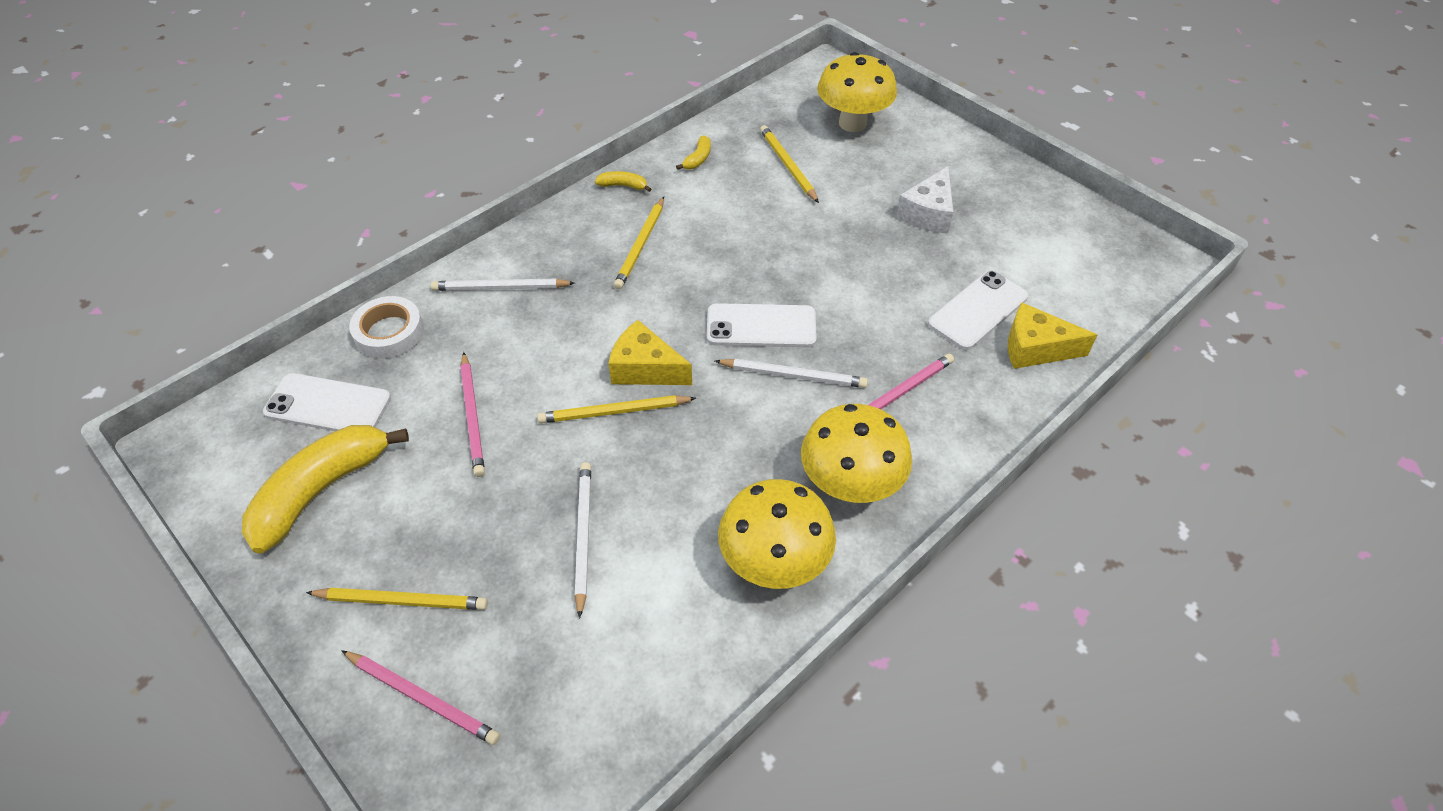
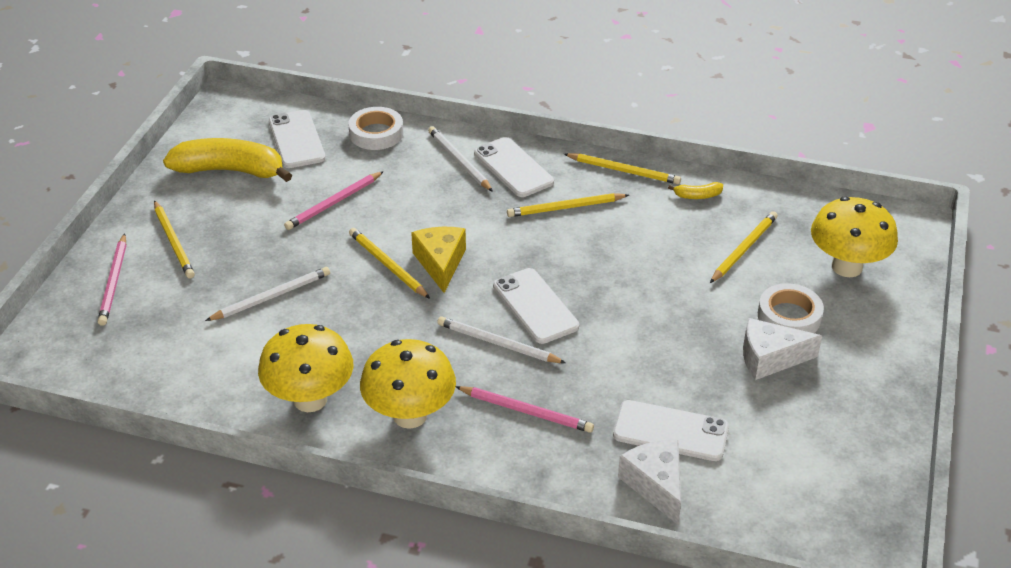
camera: 60 degrees right, 10 degrees down
yellow banana [595,171,651,192] -> yellow pencil [564,153,681,184]
white pencil [715,359,868,388] -> white pencil turned 135 degrees clockwise [437,316,566,363]
yellow cheese [1008,302,1097,369] -> white cheese [618,440,681,524]
none -> white phone [474,137,554,197]
none -> white tape [758,283,824,333]

